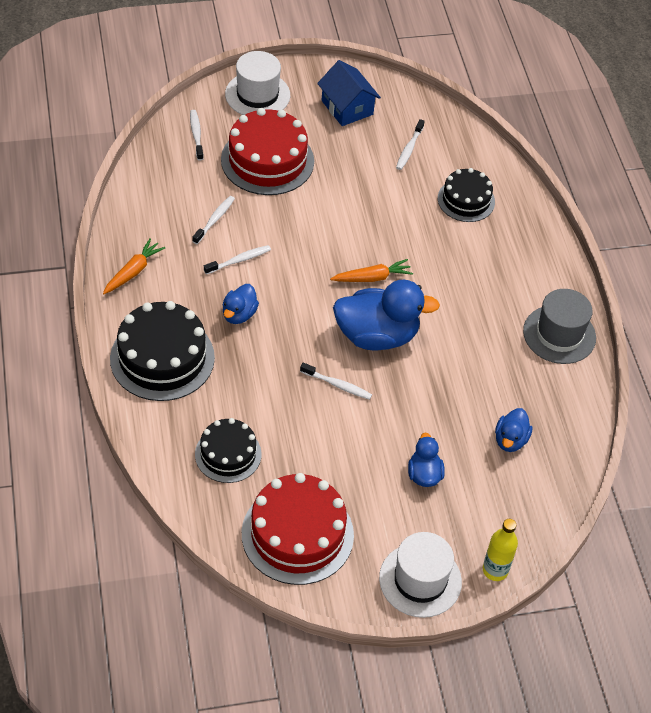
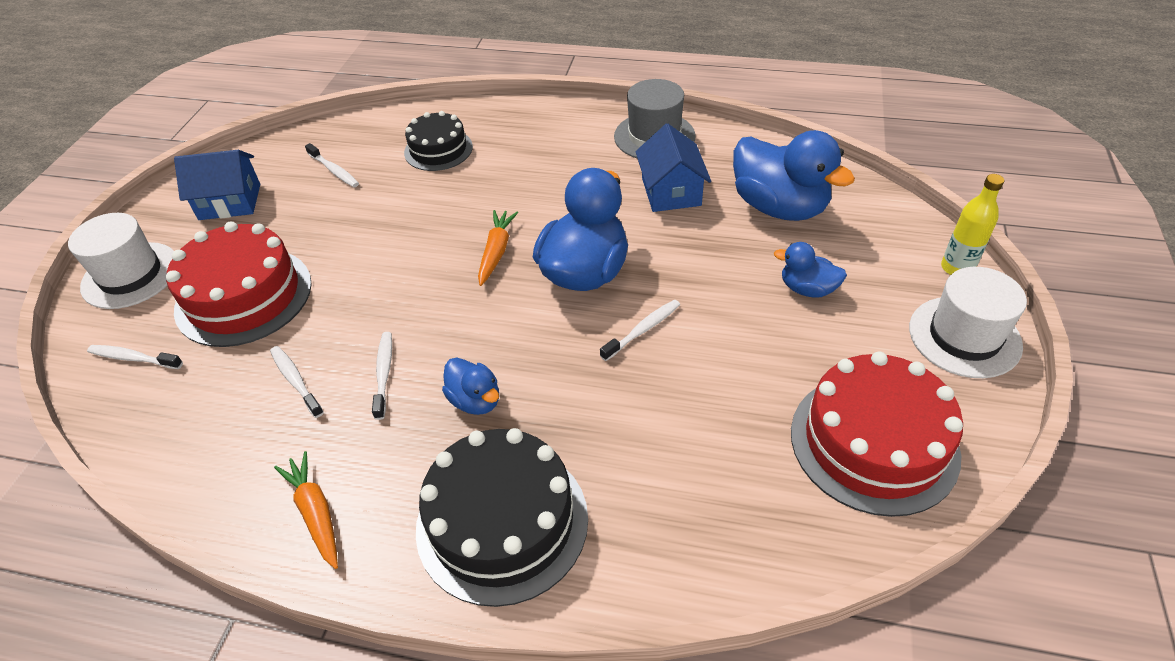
camera: 60 degrees left, 5 degrees down
black cake [195,418,262,483] -> none
blue duck [495,408,532,452] -> blue duck [733,130,855,221], size x1.95
none -> blue house [635,123,711,212]

